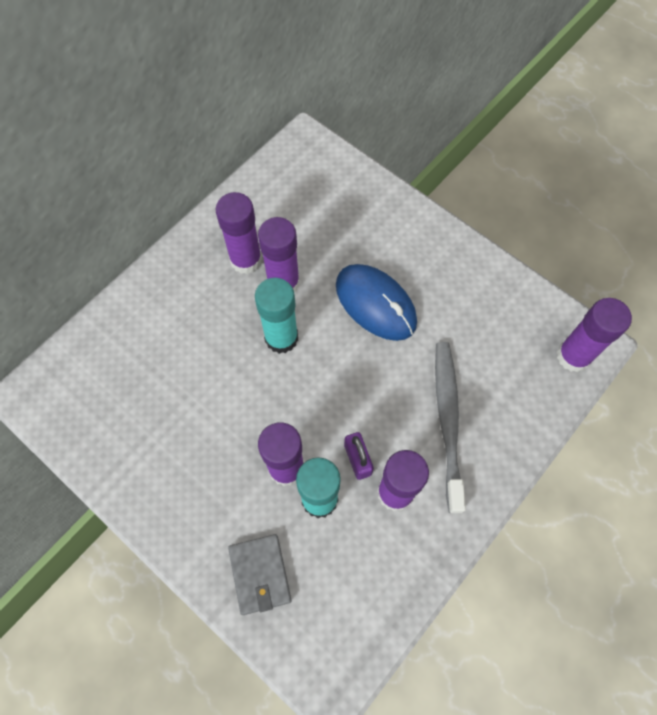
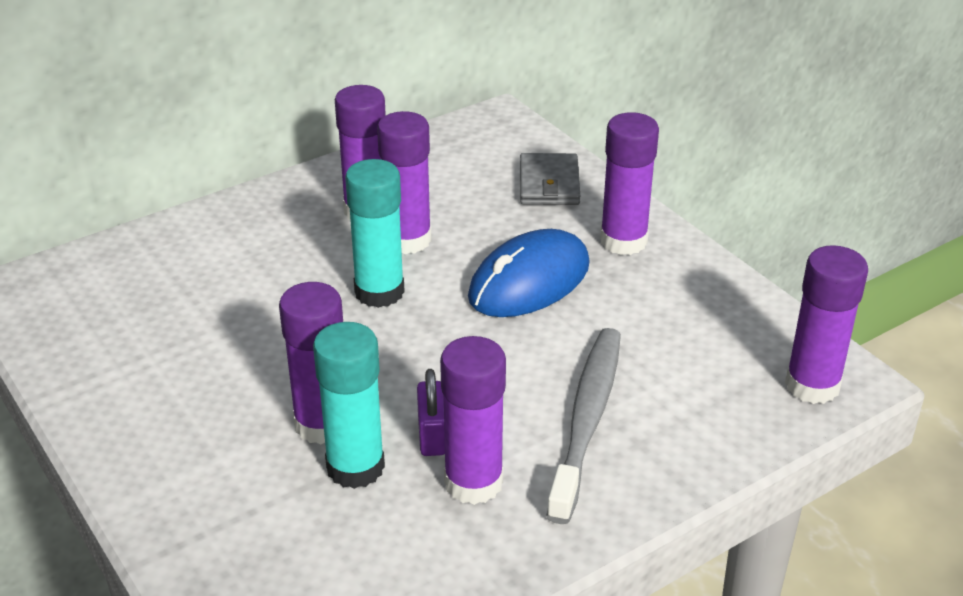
camera: 15 degrees right, 30 degrees down
grey wallet [228,534,292,615] -> grey wallet moved to [520,153,580,205]
blue mouse [336,264,417,341] -> blue mouse turned 75 degrees clockwise [468,229,590,317]
none -> purple glue stick [600,112,659,255]

